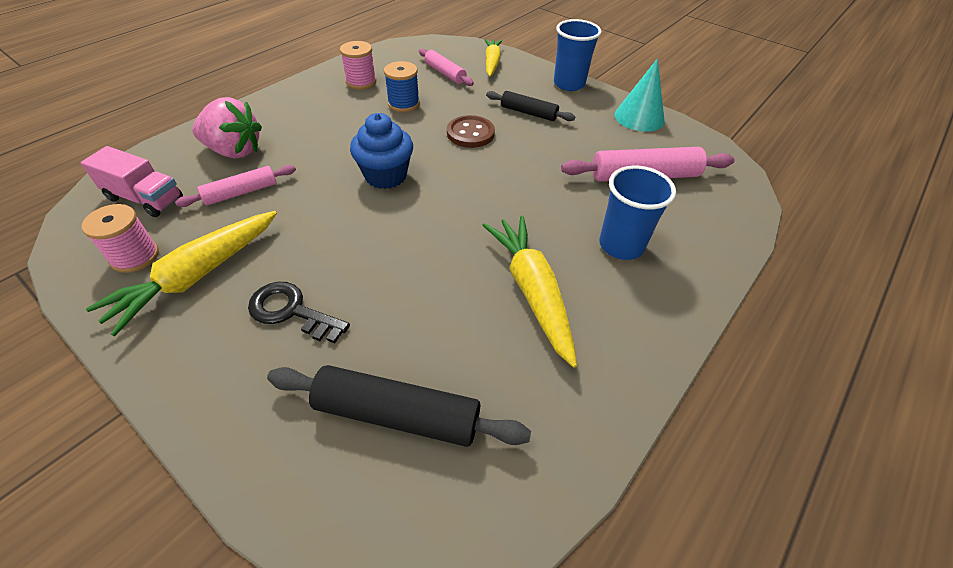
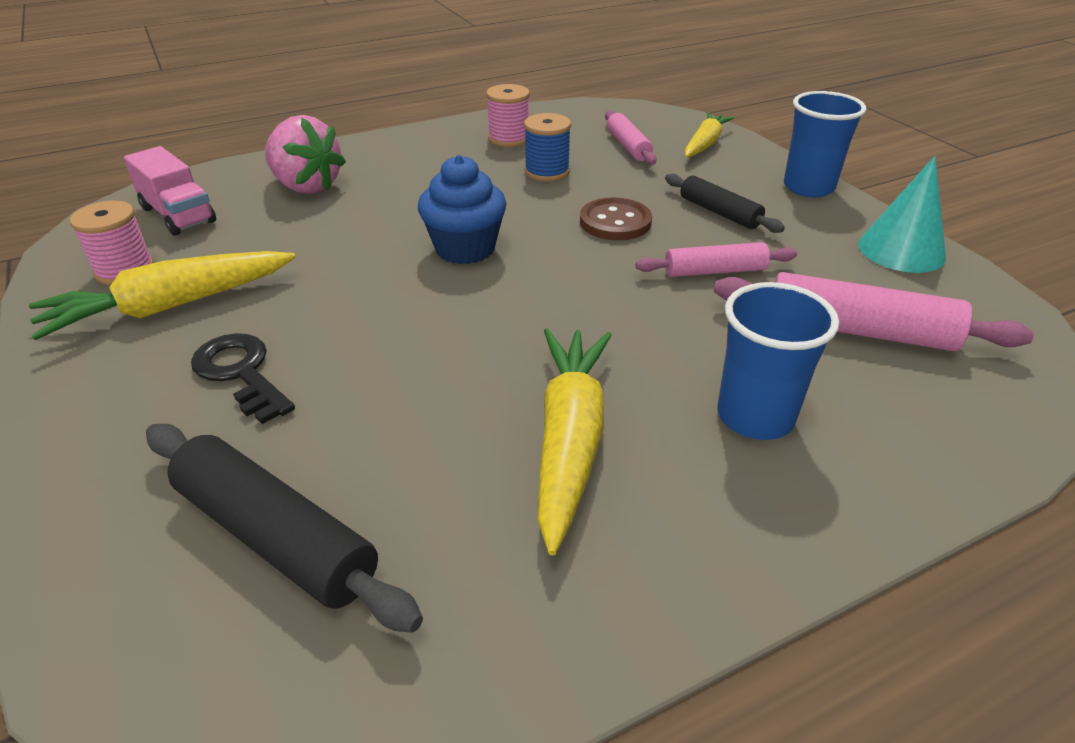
camera: 25 degrees right, 10 degrees down
pink rolling pin [175,165,296,207] -> pink rolling pin moved to [636,242,797,277]

